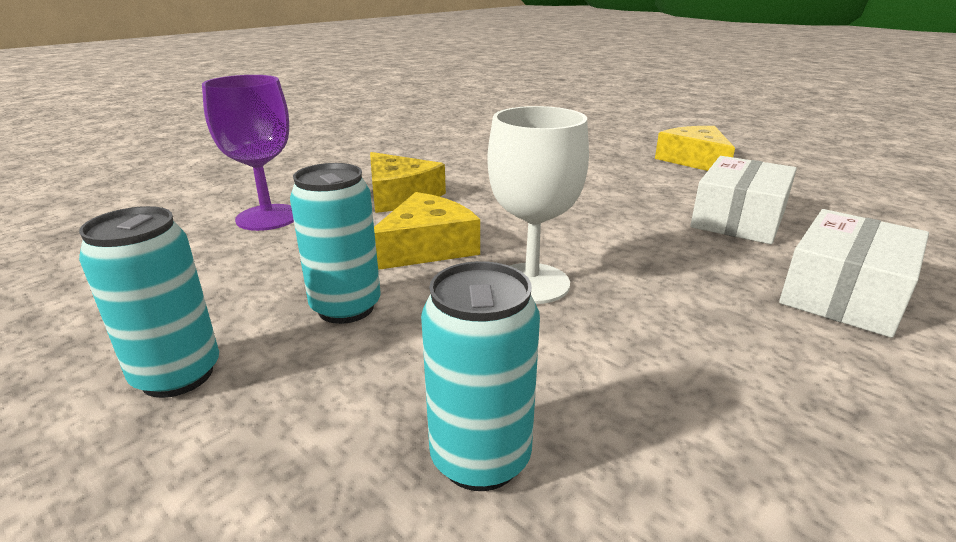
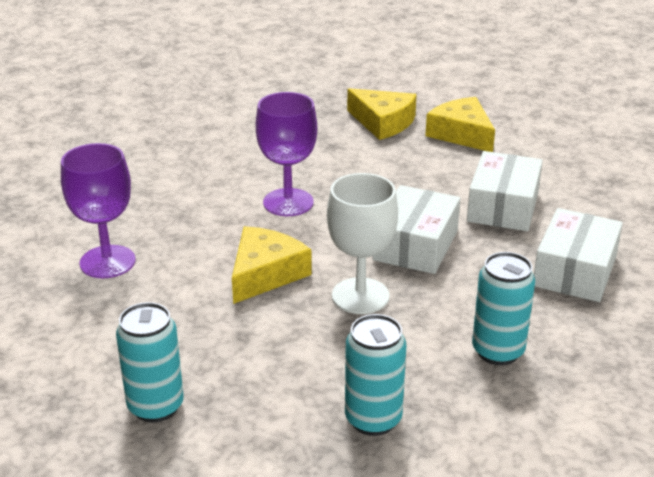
camera: 15 degrees left, 5 degrees up
turquoise can [290,163,381,324] -> turquoise can moved to [472,252,535,365]
yellow cheese [370,152,446,213] -> yellow cheese moved to [347,88,417,140]
none -> purple goblet [256,92,317,216]
none -> white box [373,185,460,274]

